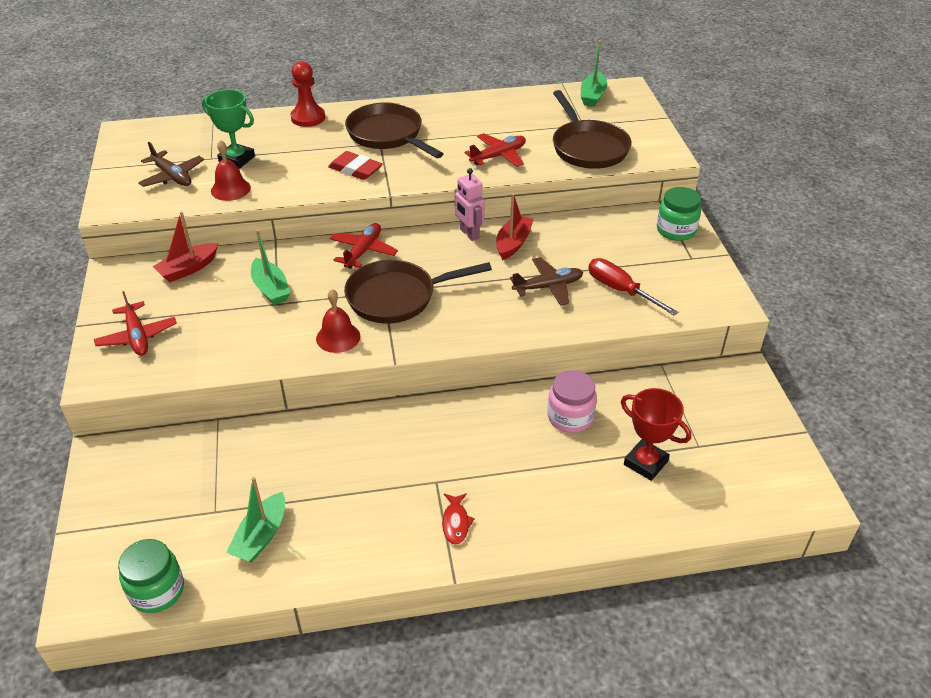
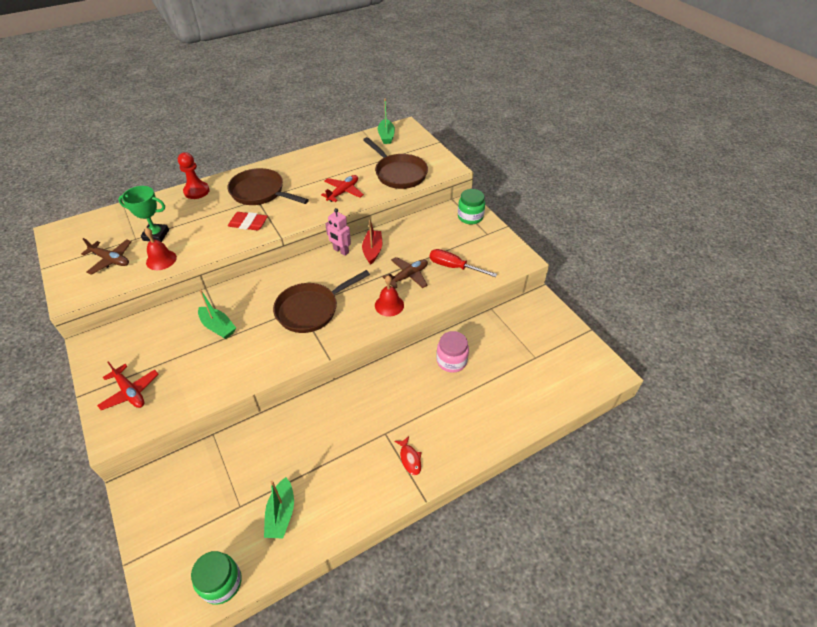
camera: 20 degrees left, 5 degrees up
red boat [152,211,218,282] -> none
red bell [316,289,360,353] -> red bell moved to [375,275,404,317]
red plane [330,223,398,269] -> none
red trophy [621,388,691,481] -> none

